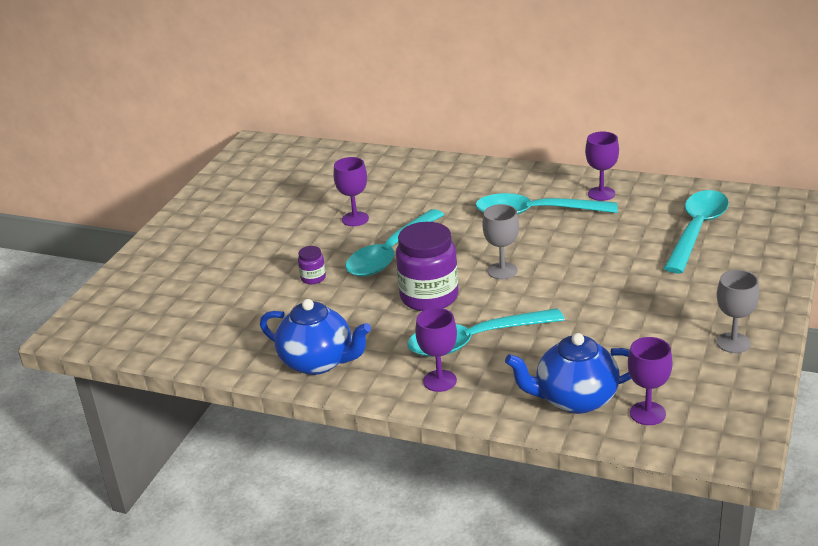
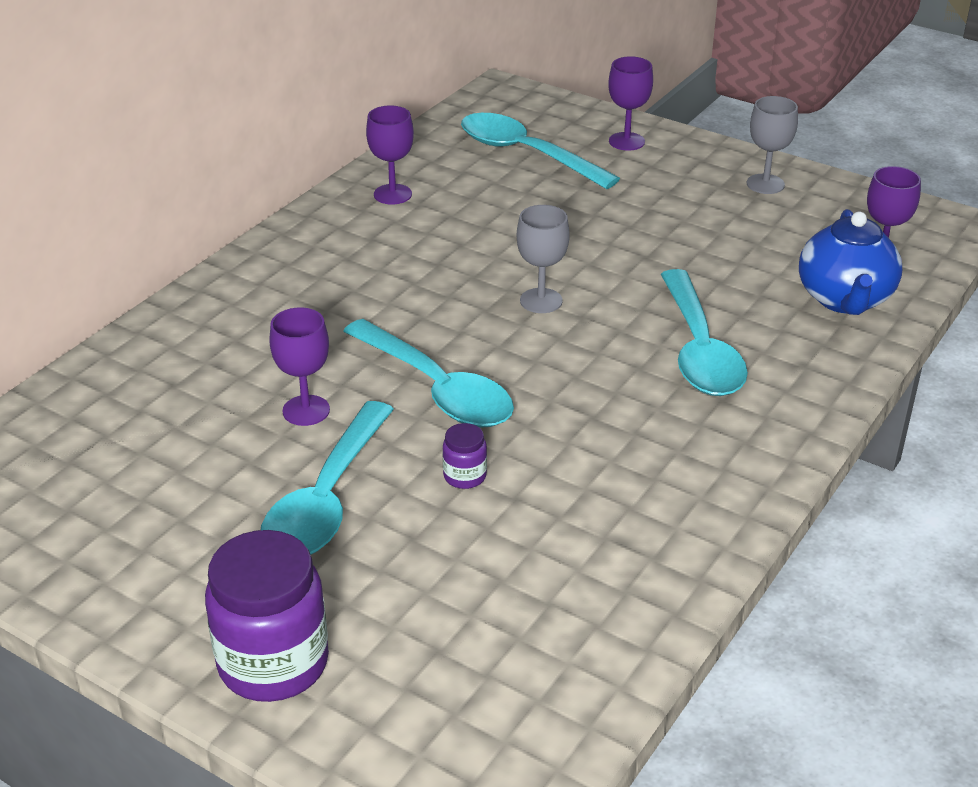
camera: 80 degrees left, 5 degrees up
blue teapot [260,299,371,375] -> none
purple jar [396,222,458,311] -> purple jar moved to [205,530,329,702]
purple goblet [415,308,457,392] -> purple goblet moved to [608,56,653,151]
turquoise spoon [475,193,618,215] -> turquoise spoon moved to [261,401,394,555]

